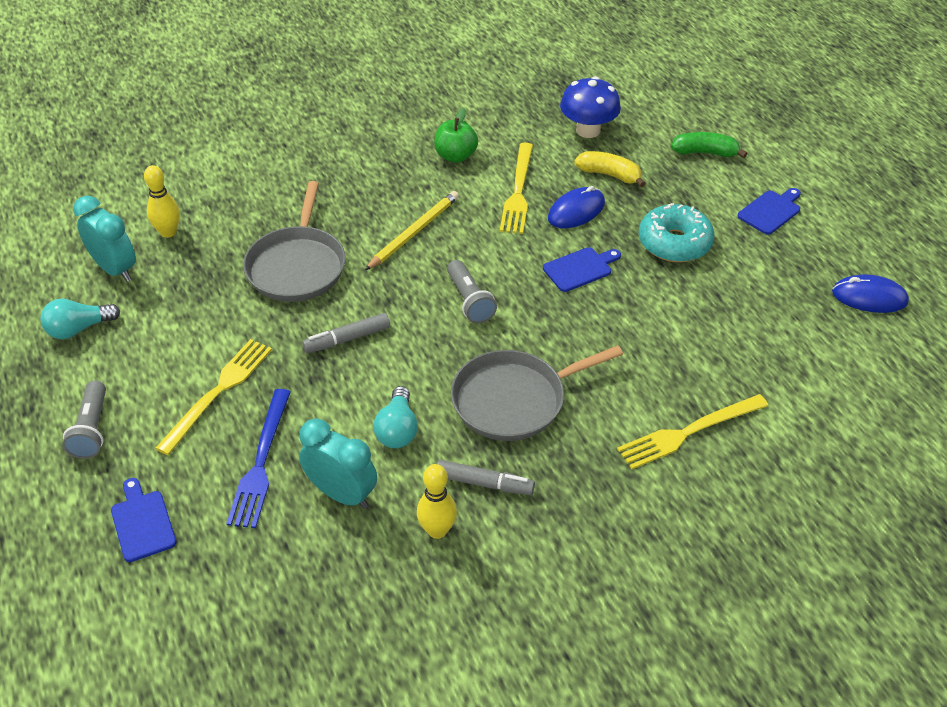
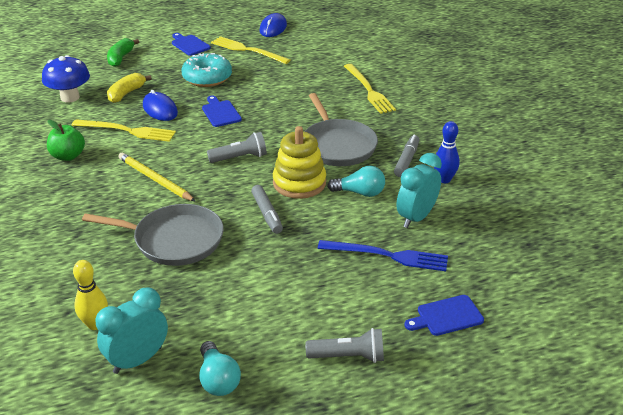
camera: 85 degrees left, 10 degrees down
yellow fork [155,339,272,455] -> yellow fork moved to [211,36,291,64]
yellow bowling pin [417,464,457,539] -> blue bowling pin [434,121,460,183]
none -> yellow stacking toy [273,126,326,199]

